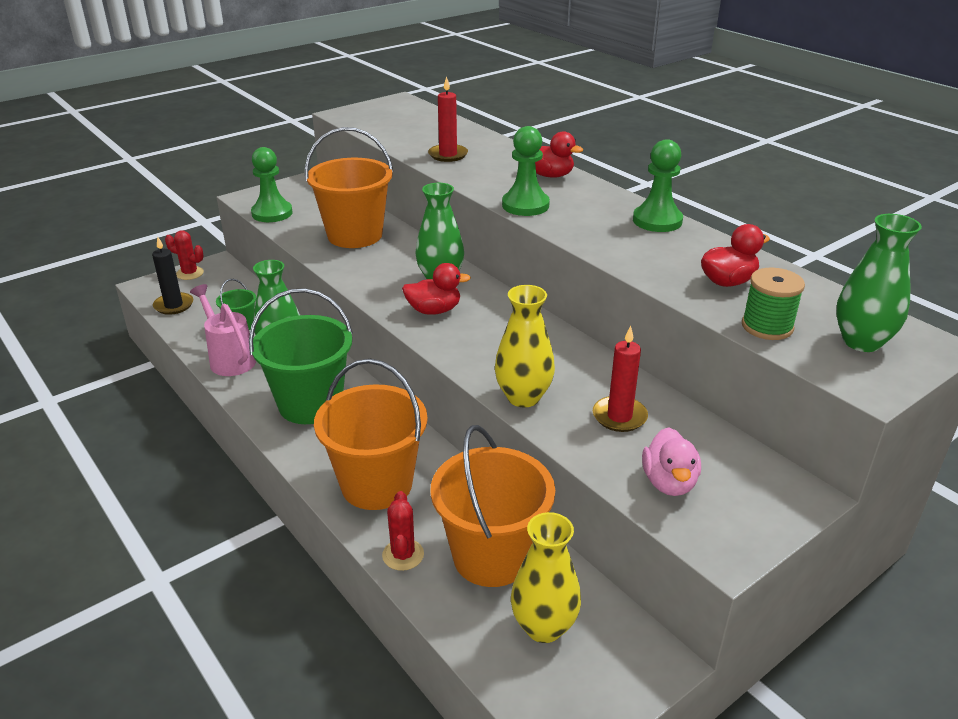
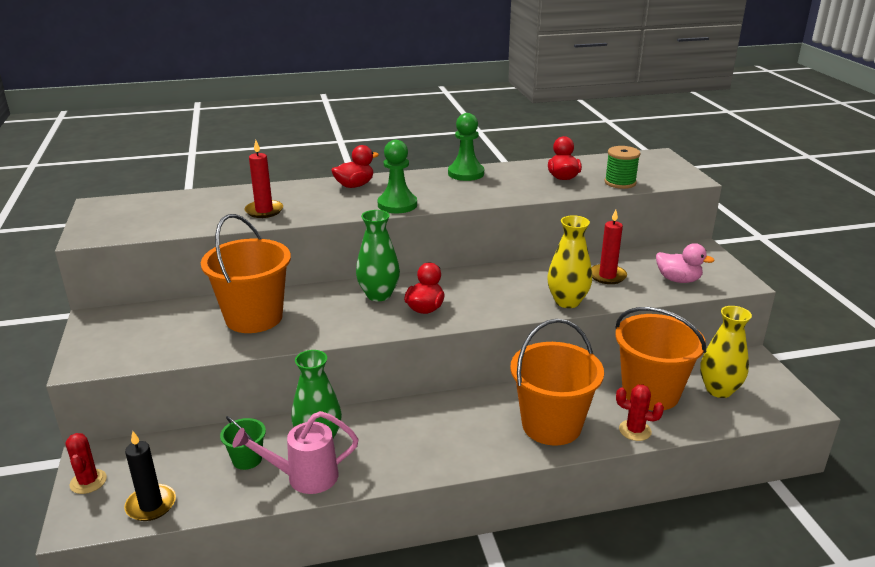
camera: 65 degrees left, 5 degrees down
red cactus [165,230,204,280] -> red cactus turned 60 degrees counterclockwise [66,433,107,494]
green bucket [249,288,353,424] -> none
green pawn [251,147,293,222] -> none
green vase [836,214,922,352] -> none

